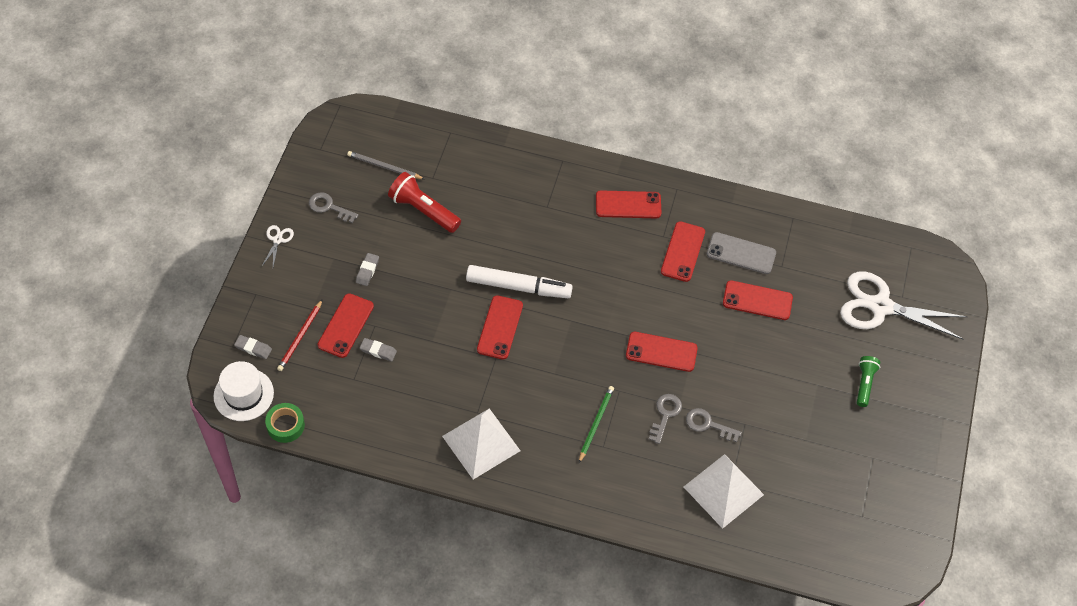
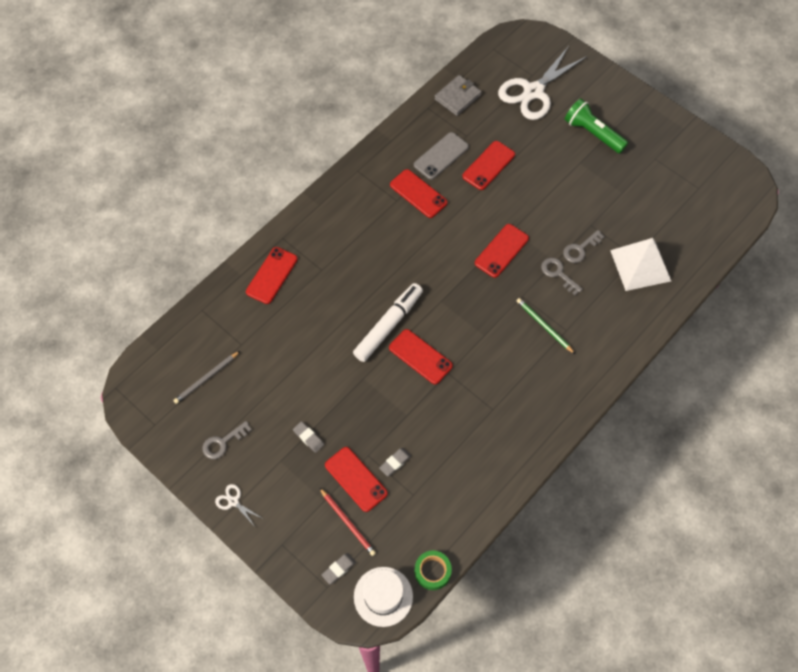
camera: 60 degrees left, 5 degrees up
red flashlight [388,172,461,233] -> none
white pyramid [442,408,520,479] -> none
red phone [596,190,662,218] -> red phone moved to [246,247,298,304]
green flashlight [857,356,880,407] -> green flashlight [565,98,628,154], size x1.60
none -> grey wallet [434,75,482,116]

